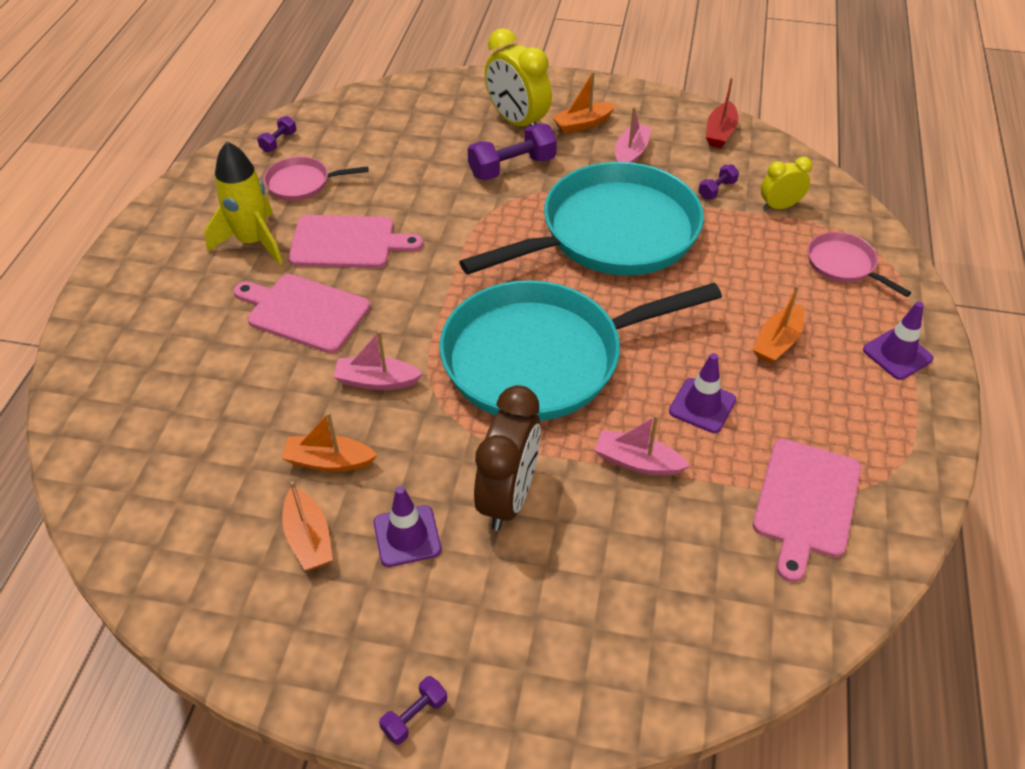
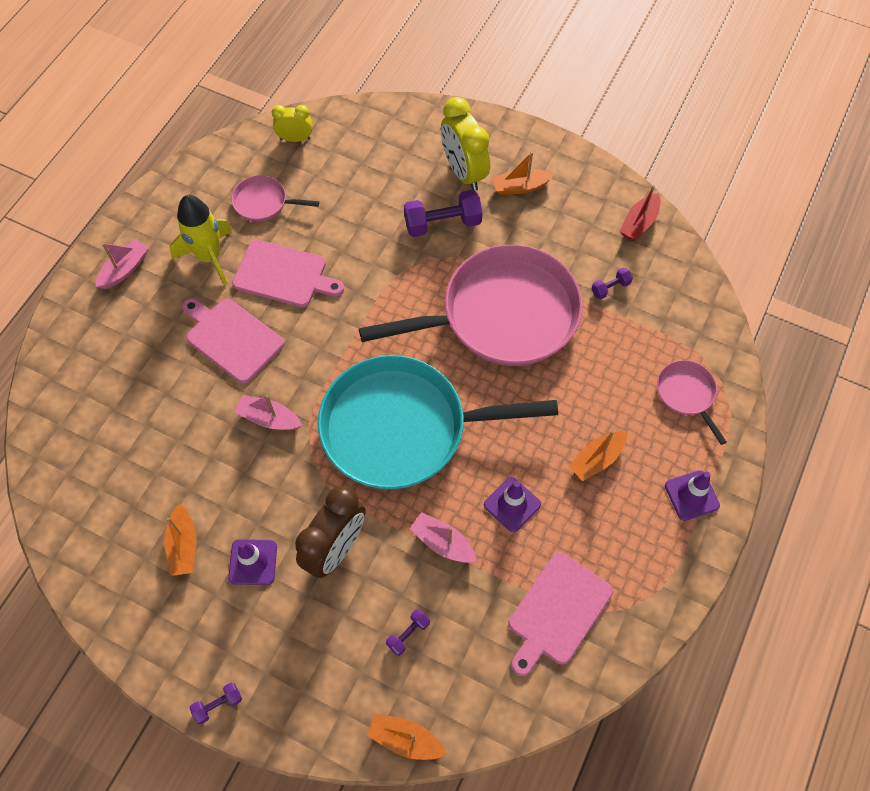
camera: 15 degrees right, 15 degrees up
purple dumbbell [257,116,296,152] -> purple dumbbell moved to [386,609,430,656]
orange boat [281,412,377,472] -> orange boat moved to [367,713,447,760]
turquoise pan [459,162,704,275] -> pink pan [359,245,583,366]
pink boat [615,107,652,163] -> pink boat moved to [96,239,149,289]
yellow clock [761,156,812,210] -> yellow clock moved to [272,105,312,142]

